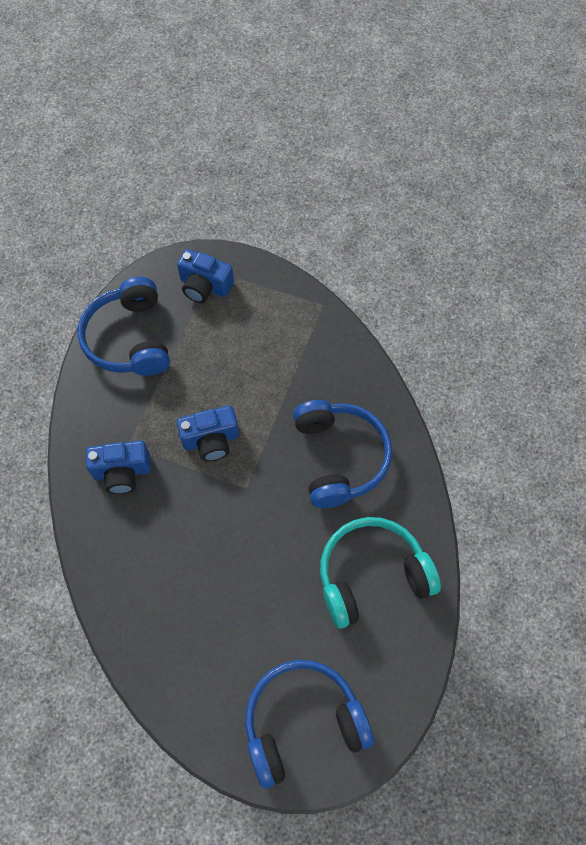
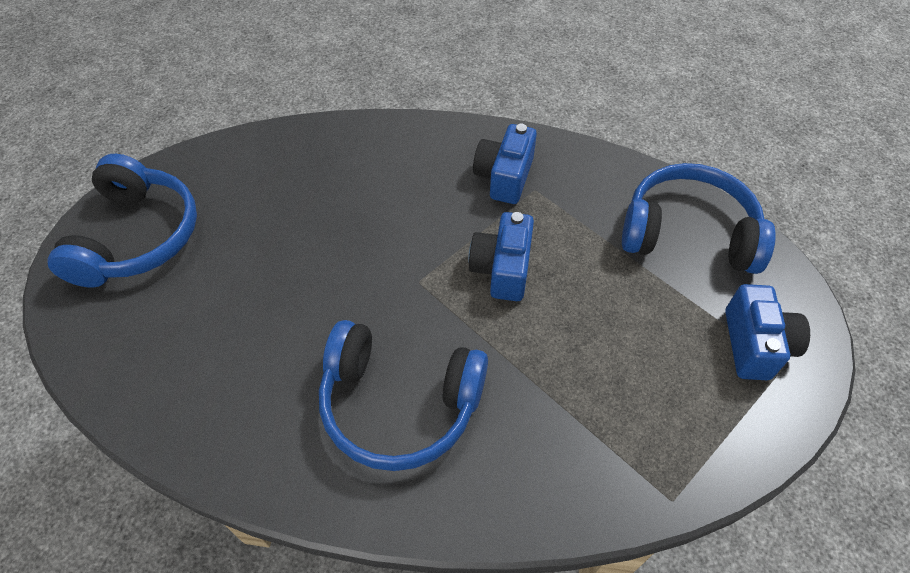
camera: 115 degrees right, 10 degrees down
blue camera [177,249,234,303] -> blue camera turned 135 degrees clockwise [725,284,810,380]
turquoise headphones [320,517,441,629] -> none

